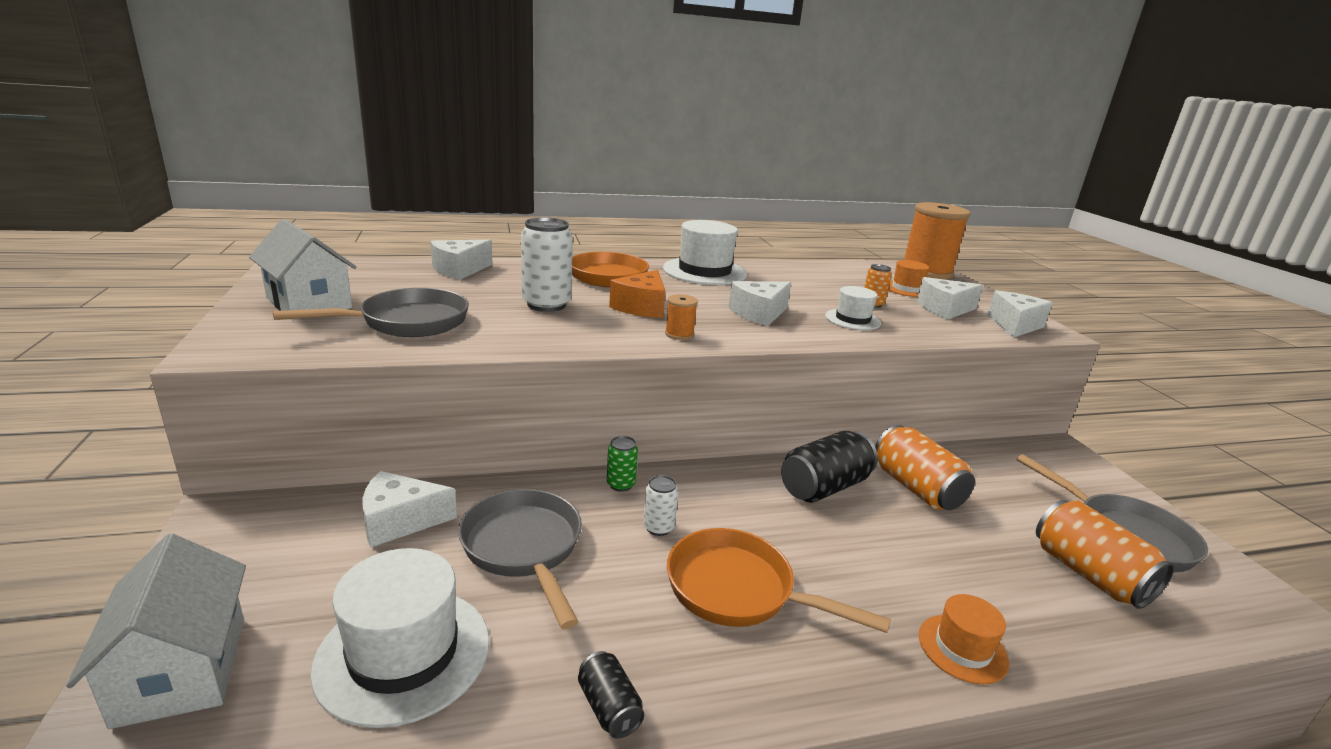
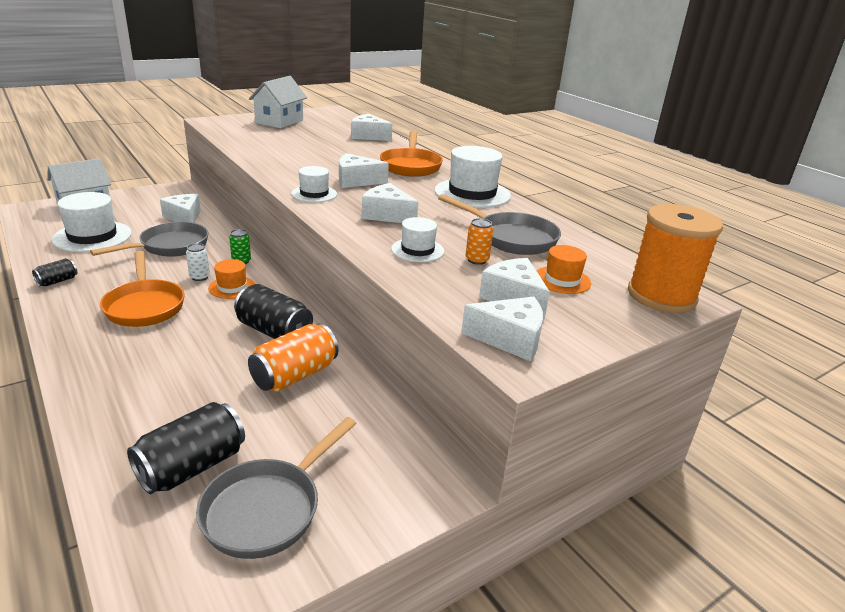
camera: 70 degrees right, 5 degrees up
grey pan [273,288,469,337] -> grey pan moved to [438,194,561,255]
white can [521,217,573,312] -> none
orange cheese [609,270,665,318] -> white cheese [339,153,389,188]
orange spool [665,294,698,340] -> white hat [291,166,337,202]
orange pan [667,528,891,633] -> orange pan turned 150 degrees clockwise [100,251,185,327]
orange hat [919,594,1009,684] -> orange hat moved to [208,259,255,299]
orange can [1036,500,1174,609] -> black can [127,402,245,494]

